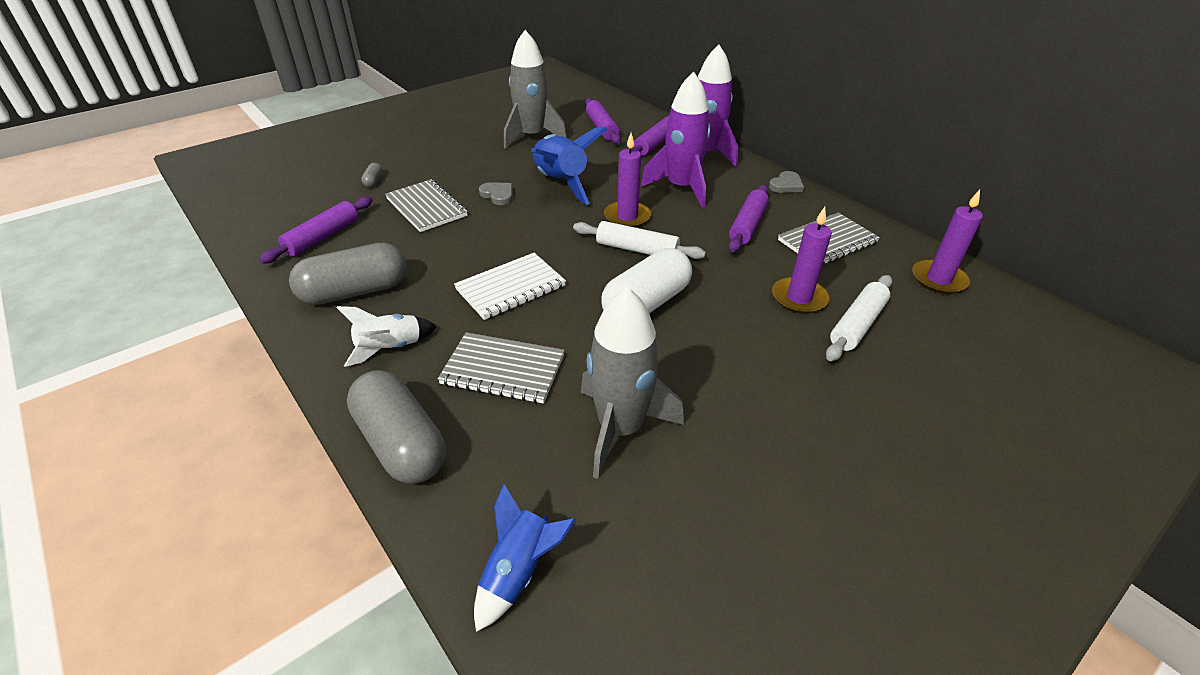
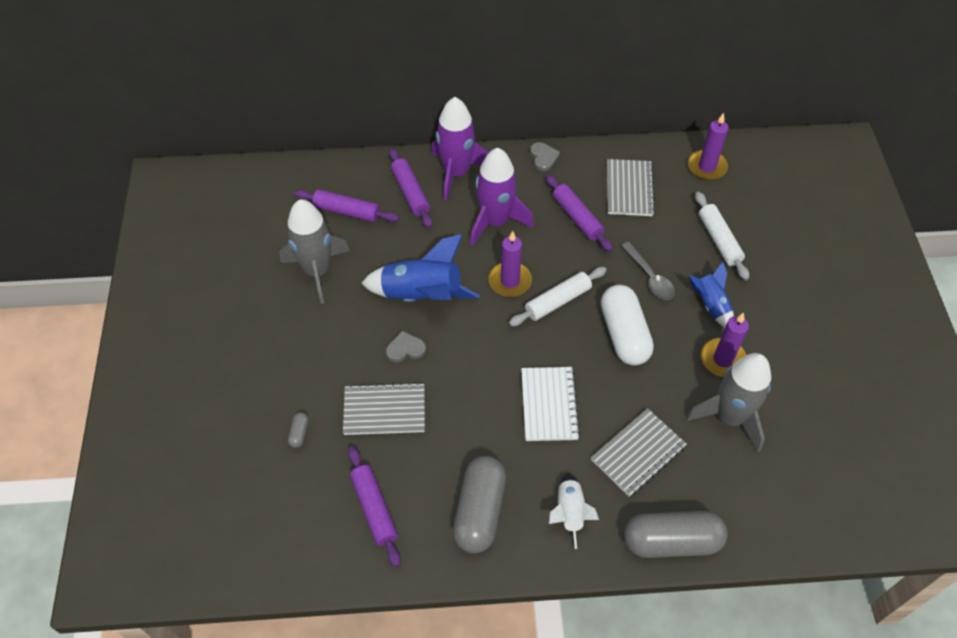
camera: 55 degrees left, 15 degrees up
grey capsule [361,163,383,187] -> grey capsule turned 60 degrees clockwise [288,412,309,448]
blue rocket [474,484,575,632] -> blue rocket moved to [690,262,734,328]
purple candle [772,207,832,314] -> purple candle moved to [701,313,749,377]
none -> grey spoon [621,242,675,300]

